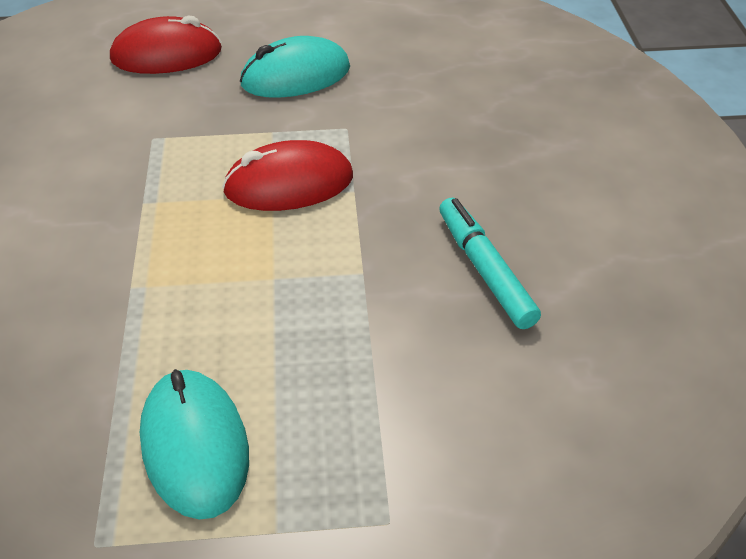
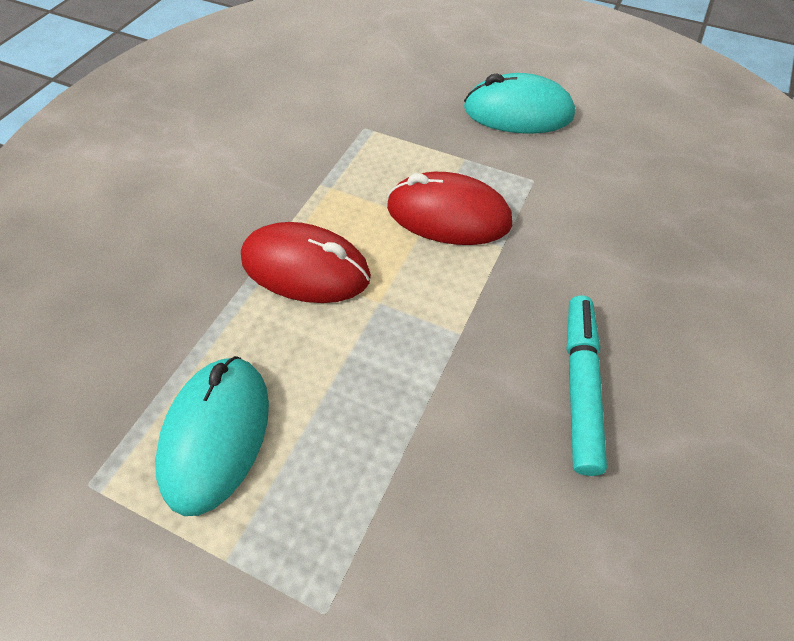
camera: 30 degrees right, 10 degrees up
red mouse [110,15,222,74] -> red mouse moved to [241,222,371,303]

